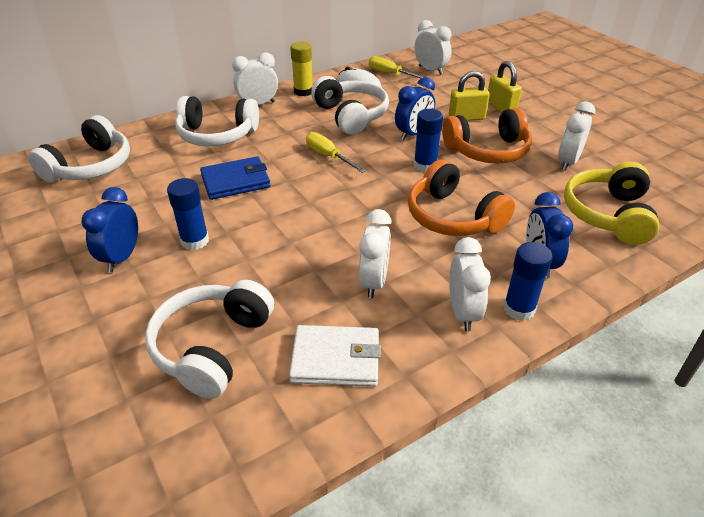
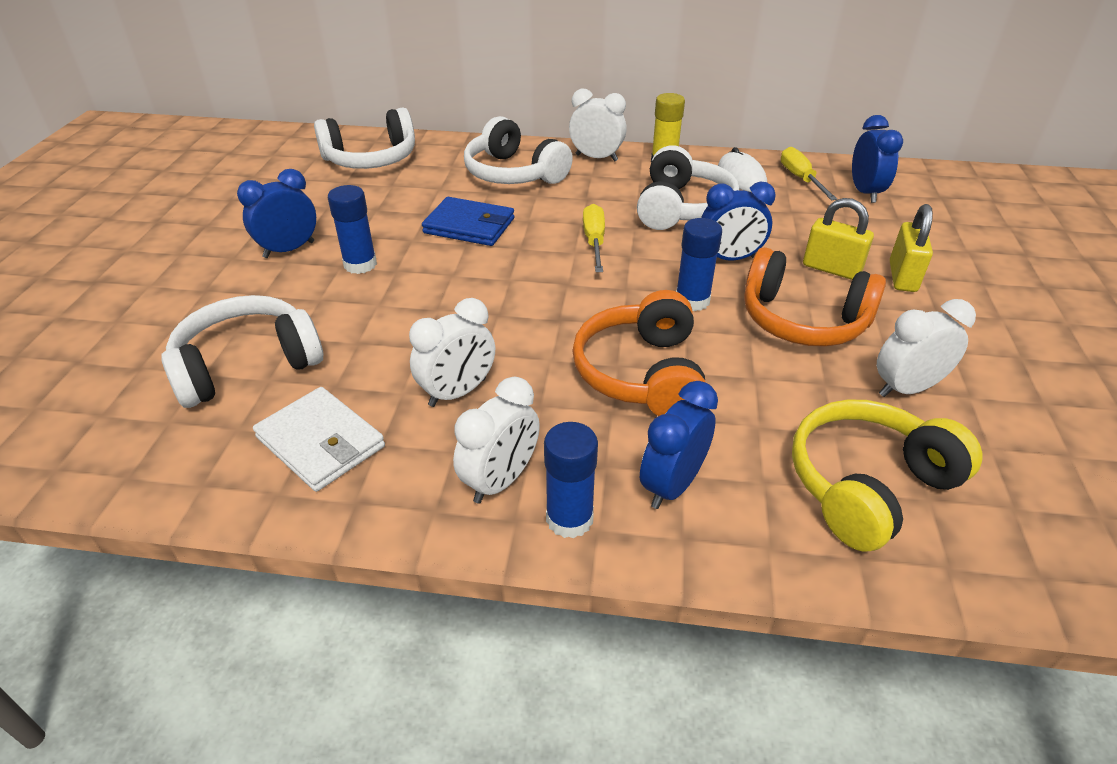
camera: 40 degrees right, 0 degrees up
white clock [415,20,452,75] -> blue clock [852,115,903,203]

